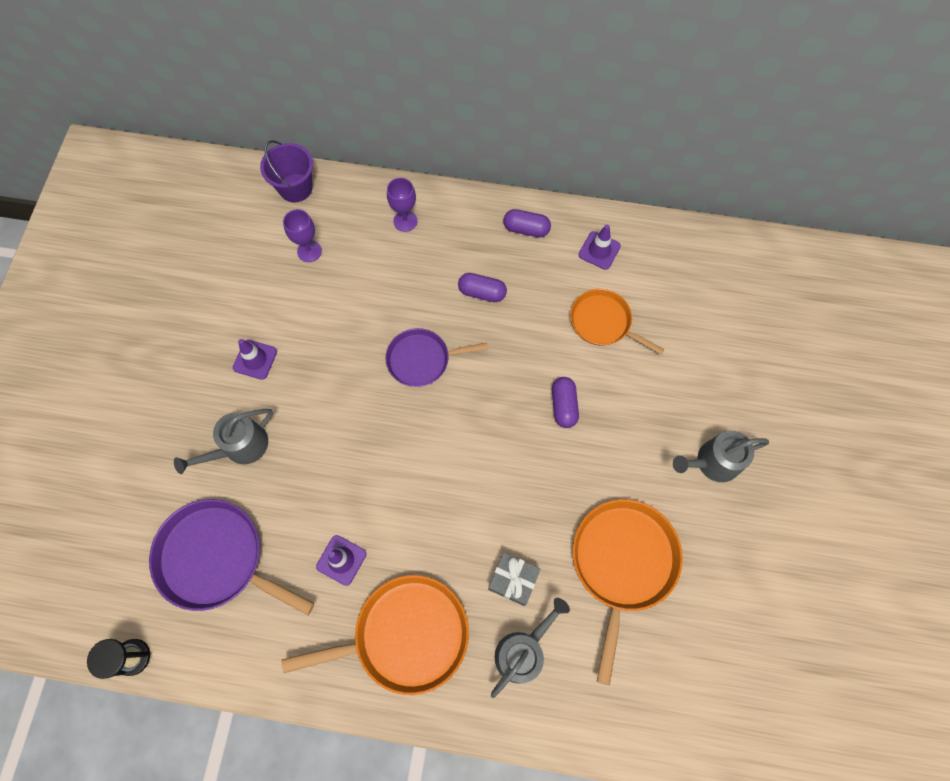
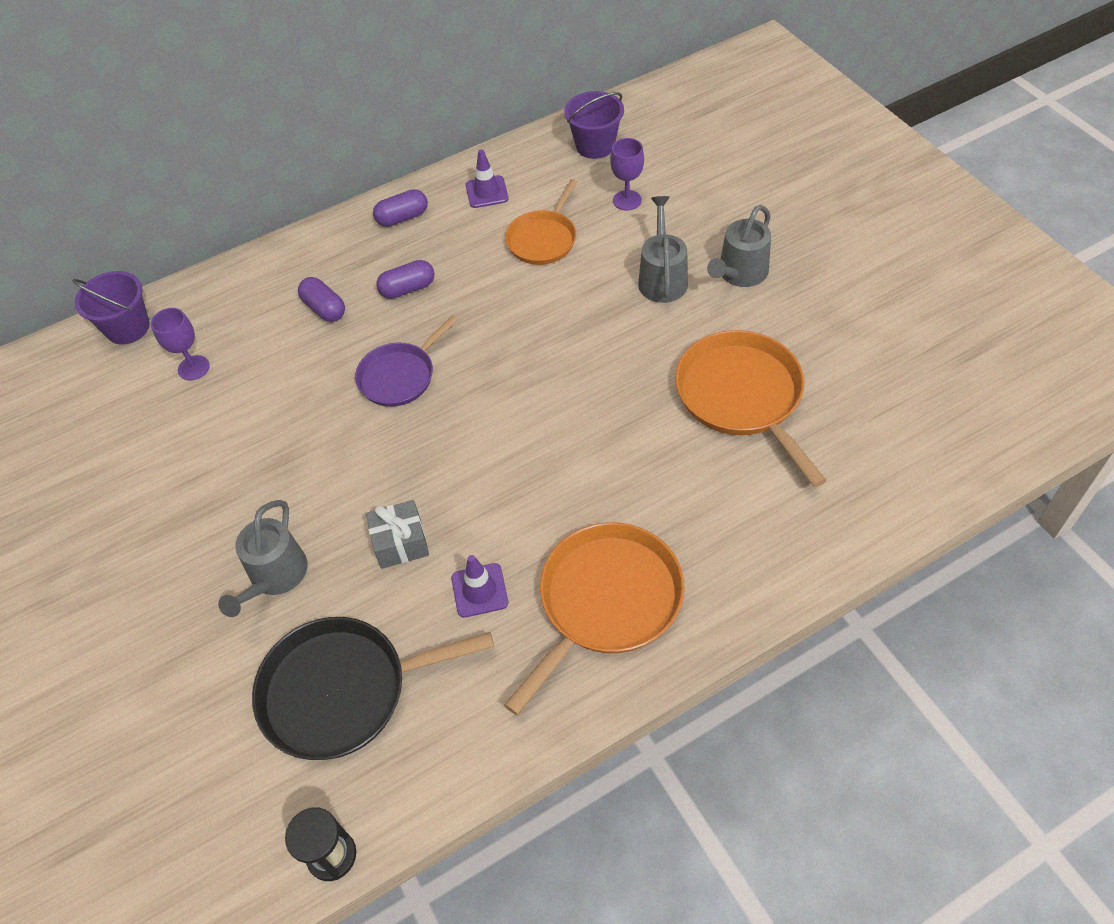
camera: 35 degrees left, 15 degrees down
purple pan [149,499,314,615] -> black pan [252,617,494,760]
purple traffic cone [233,339,277,380] -> none
purple goblet [387,178,418,232] -> purple goblet moved to [610,138,644,211]
grey gift [488,552,541,606] -> grey gift moved to [366,500,429,569]
grey watering can [491,598,570,698] -> grey watering can moved to [638,196,688,303]
purple capsule [552,377,579,428] -> purple capsule moved to [298,277,345,322]
orange pan [570,289,665,355] -> orange pan turned 60 degrees counterclockwise [505,179,577,265]
none -> purple bucket [564,91,624,159]

